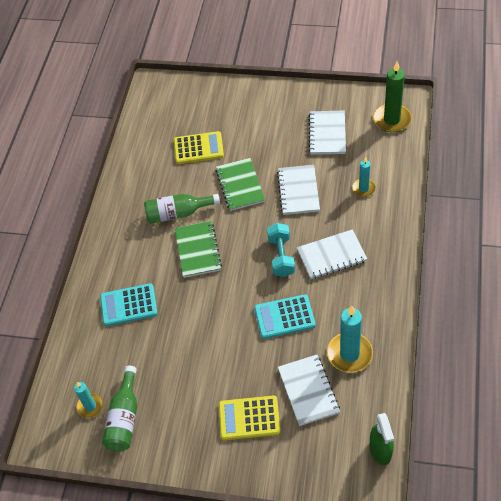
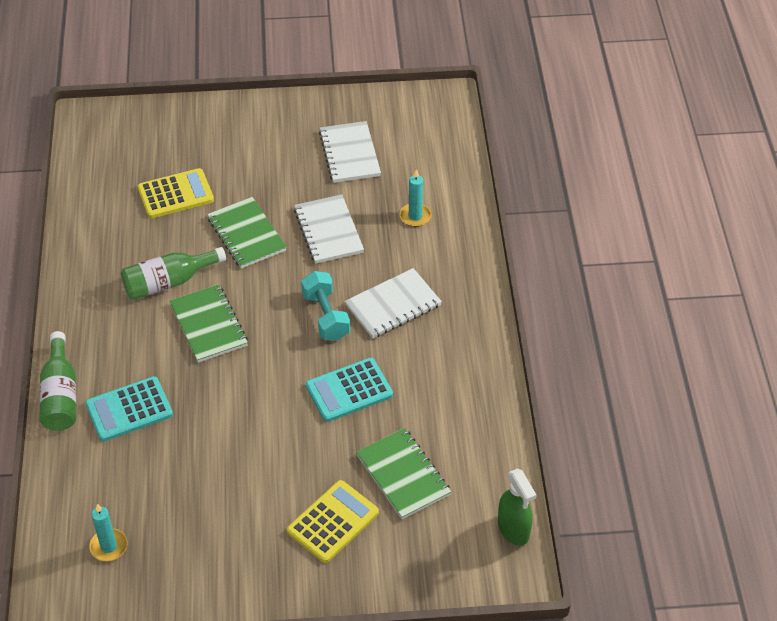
camera: 20 degrees left, 5 degrees down
green bottle [102,366,137,451] -> green bottle moved to [40,331,76,431]
yellow calculator [219,395,281,440] -> yellow calculator turned 150 degrees clockwise [287,480,379,563]
white notebook [278,355,340,426] -> green notebook [356,428,451,519]
turquoise candle [327,306,373,373] -> none
green candle [373,61,412,132] -> none

